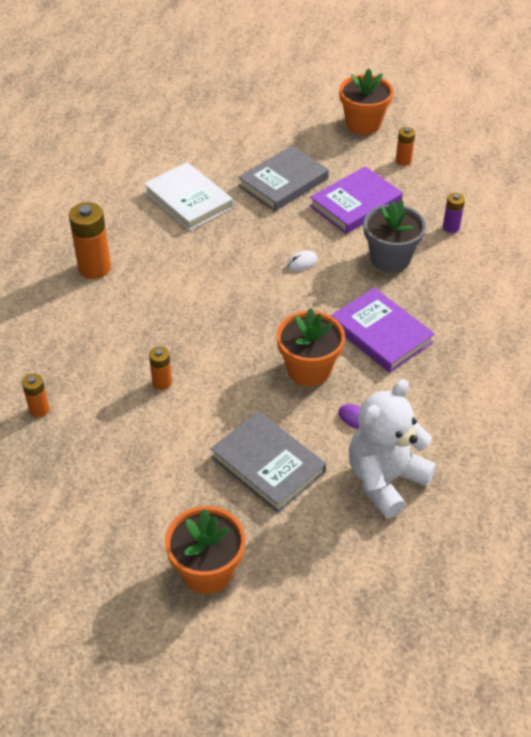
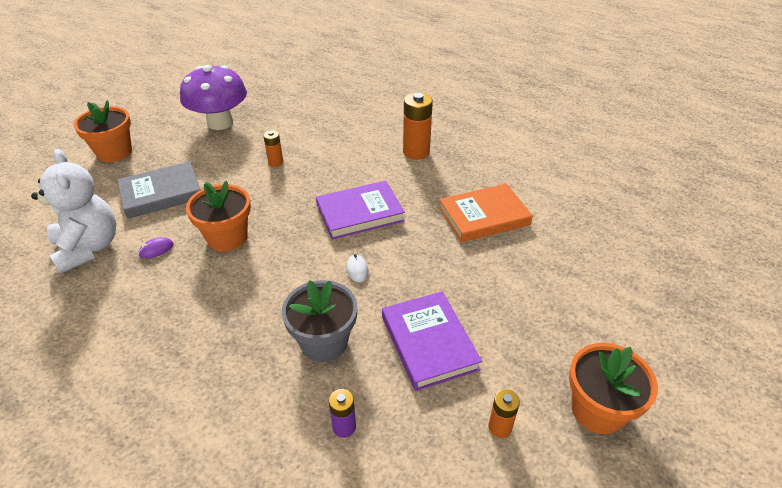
camera: 110 degrees right, 5 degrees down
orange battery [22,374,49,417] -> none
white book [144,162,233,231] -> orange book [439,183,533,242]
grey book [238,146,329,211] -> none
purple book [331,288,435,373] -> purple book moved to [316,181,405,240]
none -> purple mushroom [180,65,247,130]

